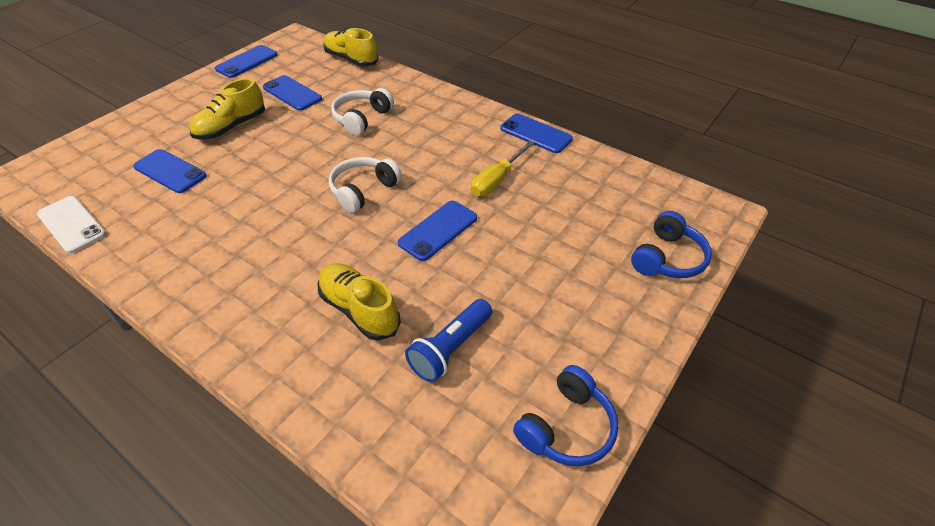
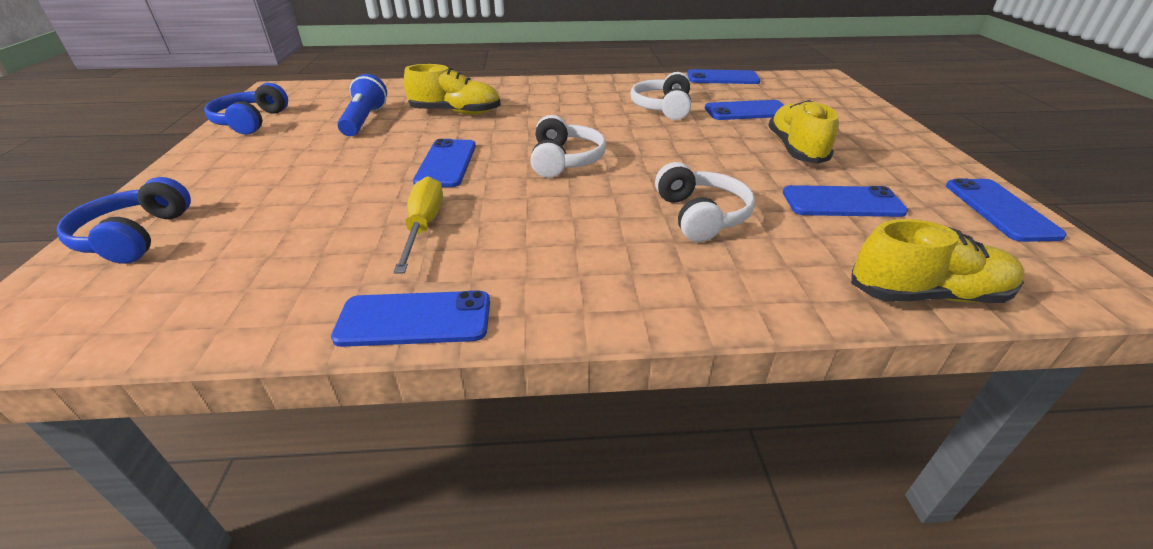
camera: 140 degrees right, 10 degrees down
white phone [37,196,106,253] -> blue phone [687,69,761,84]
none -> white headphones [630,72,691,120]

